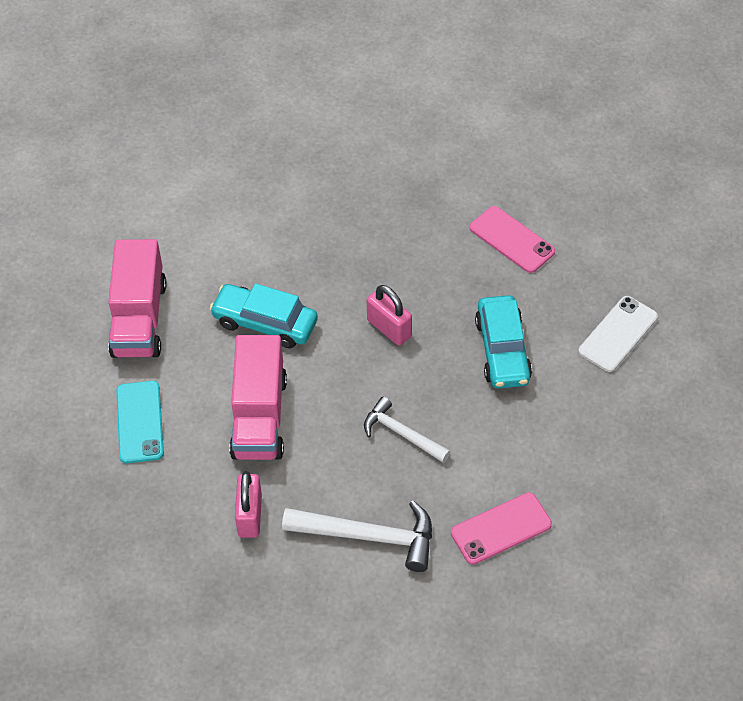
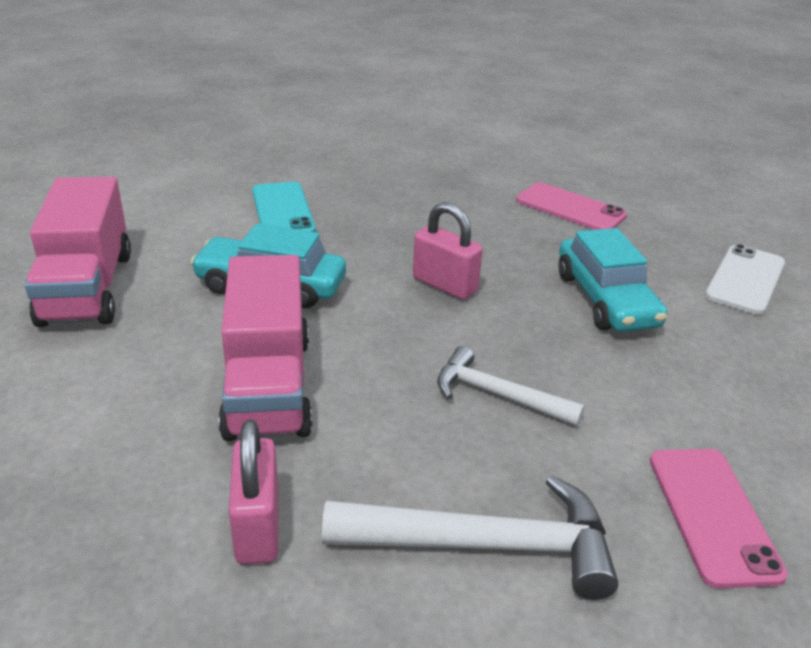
camera: 10 degrees left, 20 degrees down
turquoise phone [116,381,164,463] -> turquoise phone moved to [252,182,316,232]
pink phone [451,492,552,565] -> pink phone turned 60 degrees counterclockwise [650,449,788,588]

